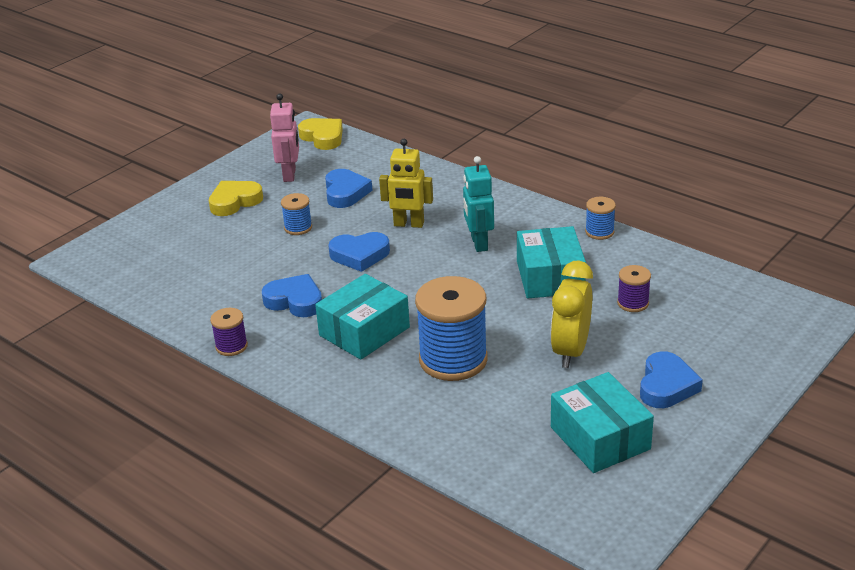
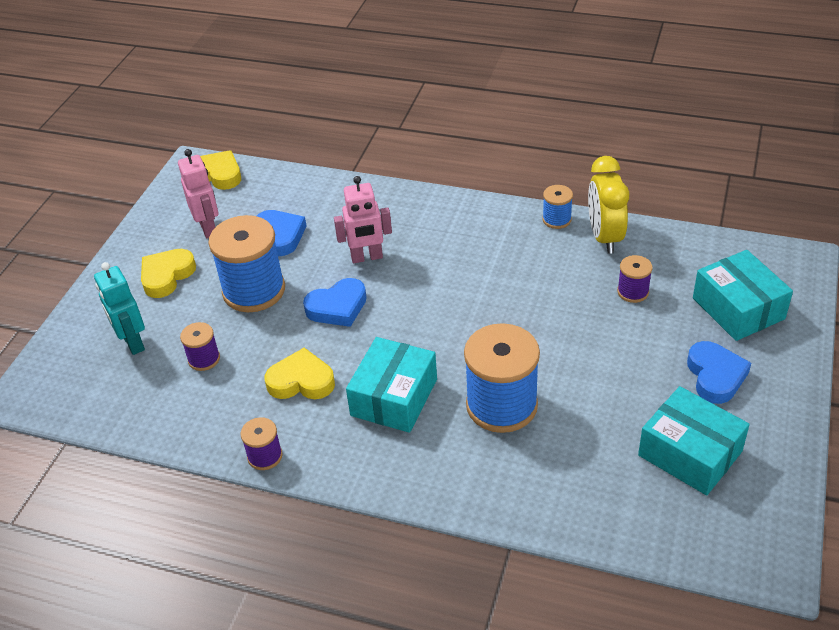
camera: 20 degrees left, 10 degrees up
blue heart [262,274,322,317] -> yellow heart [265,348,335,399]
blue spool [281,193,312,235] -> blue spool [208,215,285,312], size x2.08
yellow robot [379,139,433,228] -> pink robot [334,176,392,263]
turquoise robot [463,156,494,252] -> turquoise robot moved to [94,262,145,355]
turquoise box [517,226,586,298] -> turquoise box moved to [693,250,793,341]
yellow clock [550,260,593,368] -> yellow clock moved to [588,156,629,254]
none -> purple spool [180,322,220,371]

